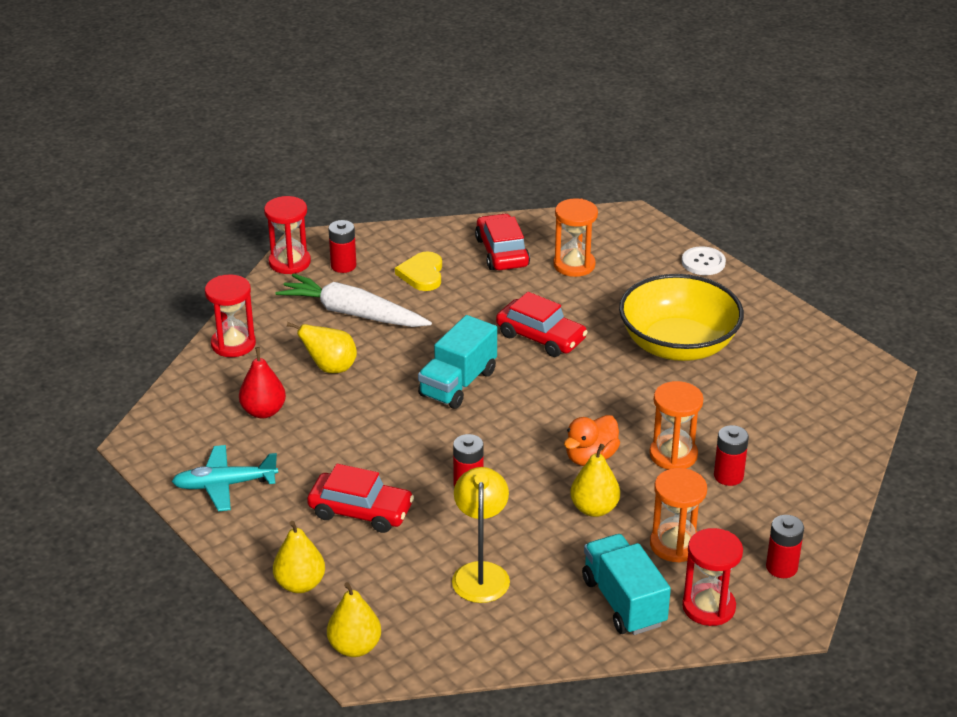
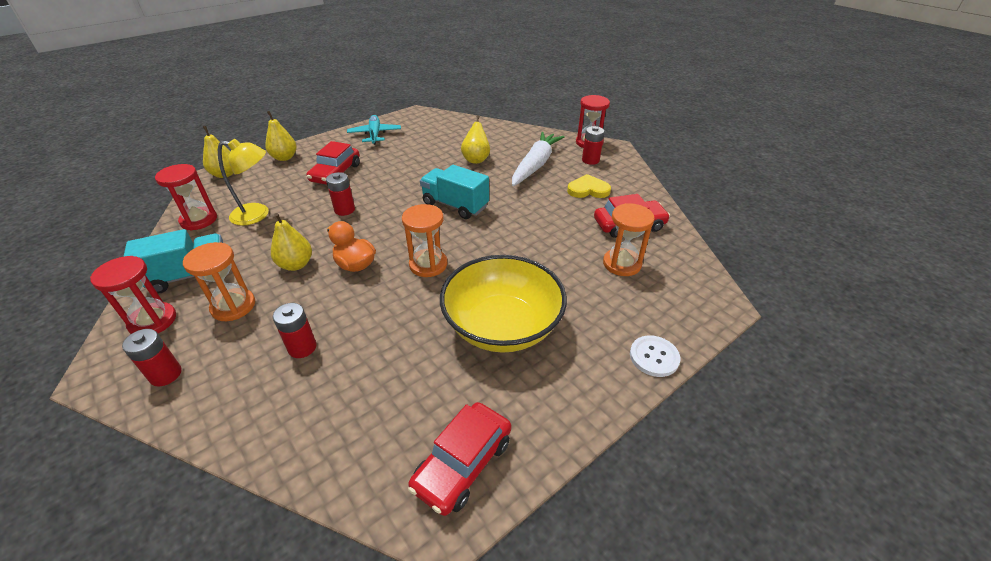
camera: 90 degrees right, 5 degrees up
red hourglass [205,274,256,357] -> red hourglass moved to [155,164,217,230]
red pear [239,347,286,418] -> none
red car [496,292,588,357] -> red car moved to [408,402,511,516]
orange hourglass [649,381,703,470] -> orange hourglass moved to [402,204,447,277]

